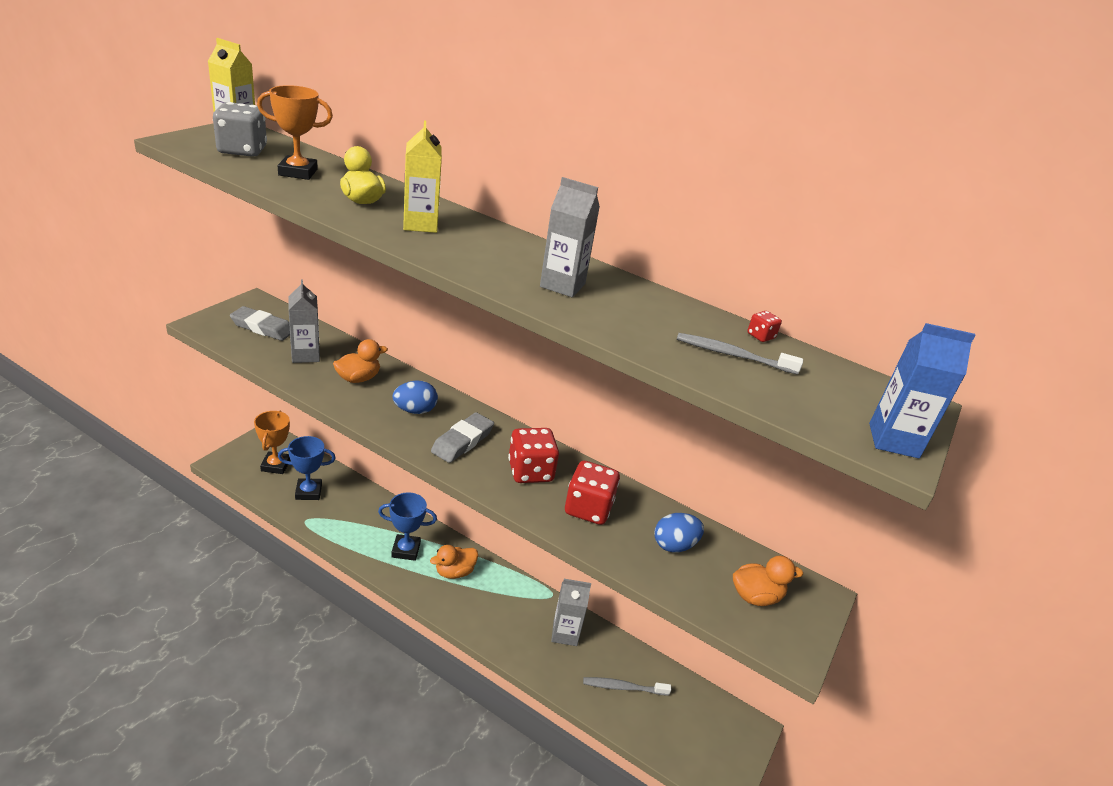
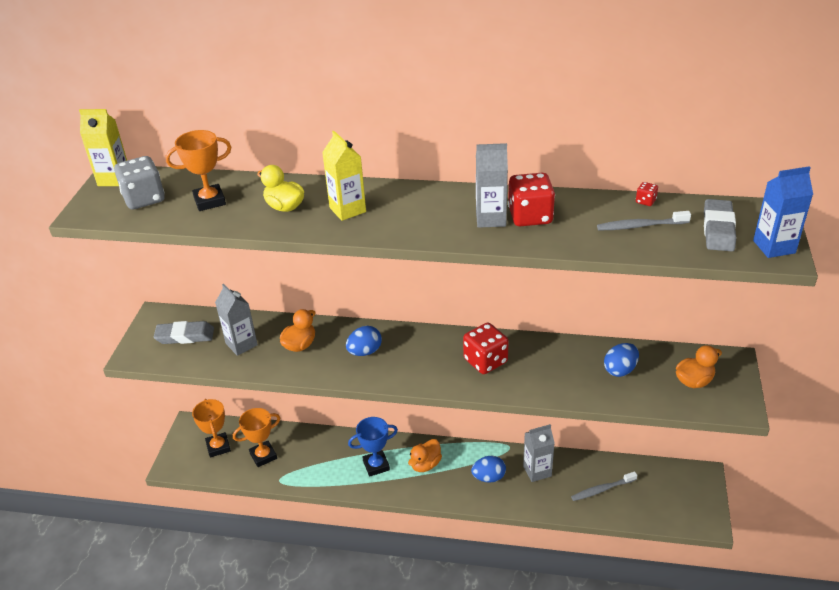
camera: 15 degrees left, 5 degrees up
blue trophy [278,436,336,500] -> orange trophy [233,408,280,467]
grey eraser [431,412,494,463] -> grey eraser moved to [704,199,736,251]
red dice [565,461,620,525] -> red dice moved to [508,173,555,226]
none -> blue egg [471,456,506,483]

